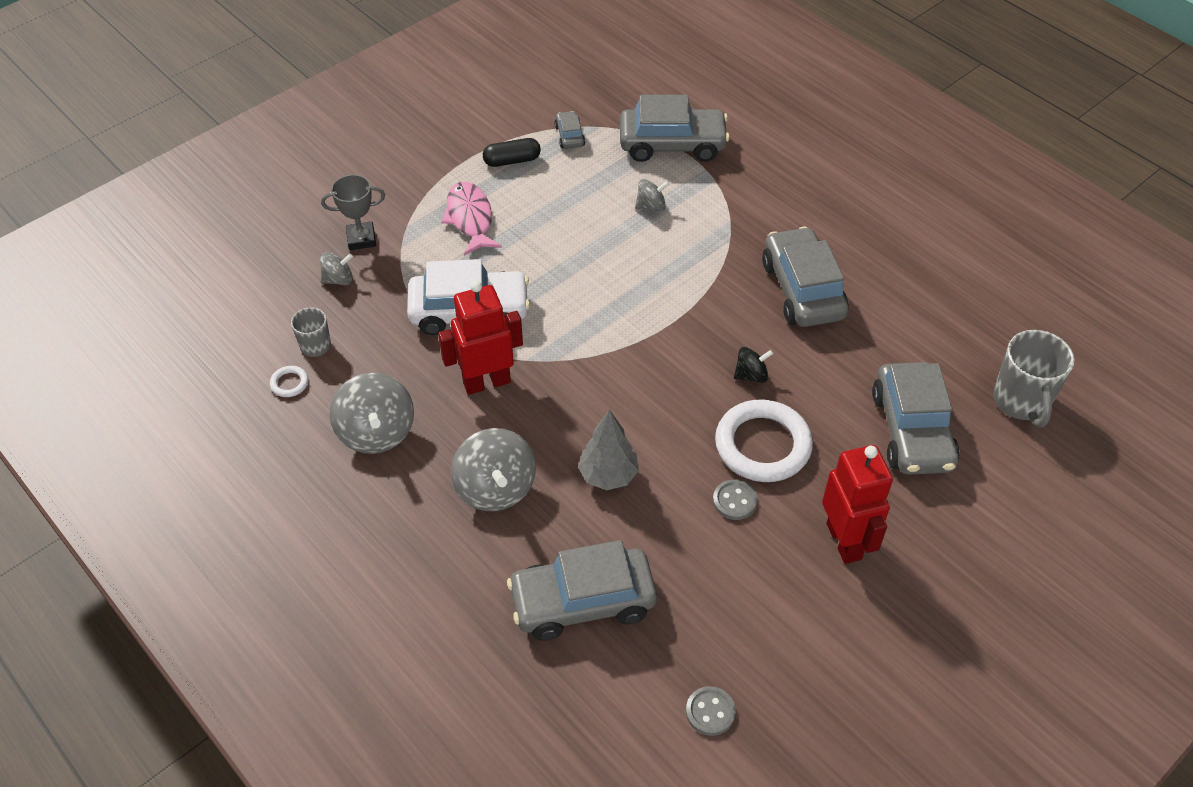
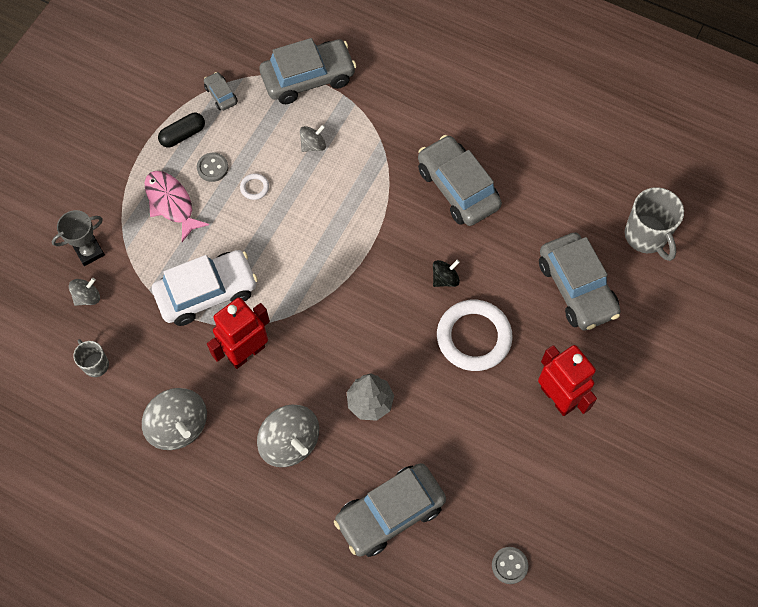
camera: 20 degrees left, 15 degrees up
white ring [270,366,308,397] -> white ring moved to [240,173,269,200]
grey button [713,480,758,520] -> grey button moved to [197,152,228,182]

